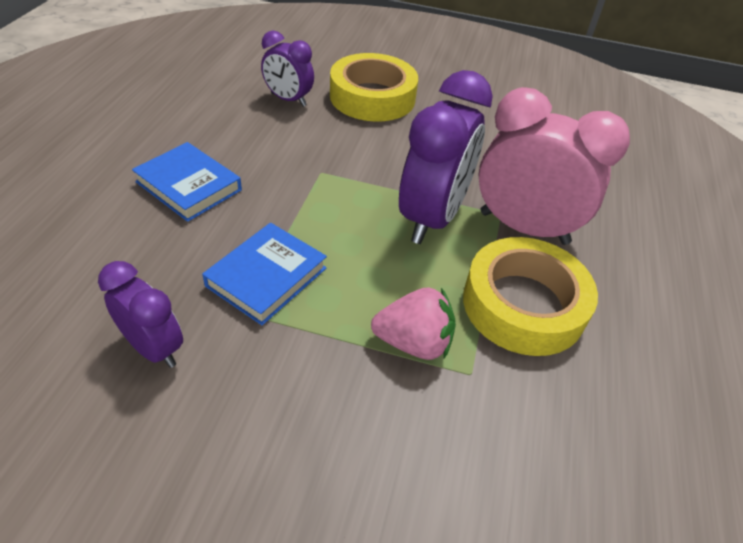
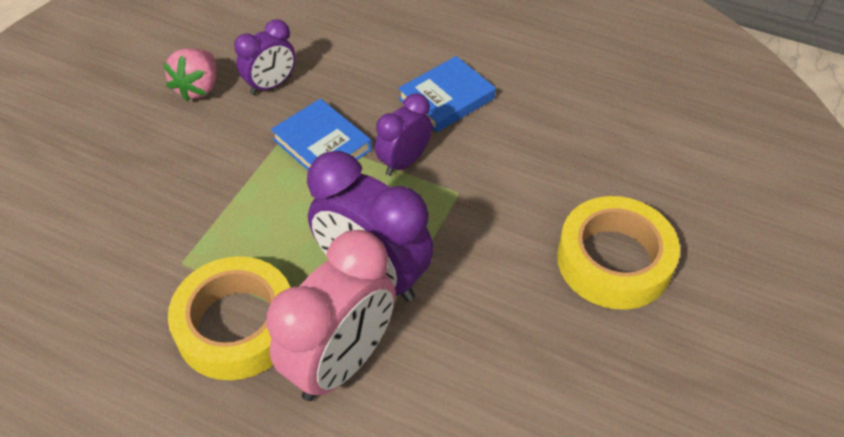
camera: 105 degrees right, 5 degrees up
purple clock [261,31,314,107] -> purple clock moved to [375,93,432,176]
pink strawberry [371,288,456,360] -> pink strawberry moved to [163,48,217,102]

